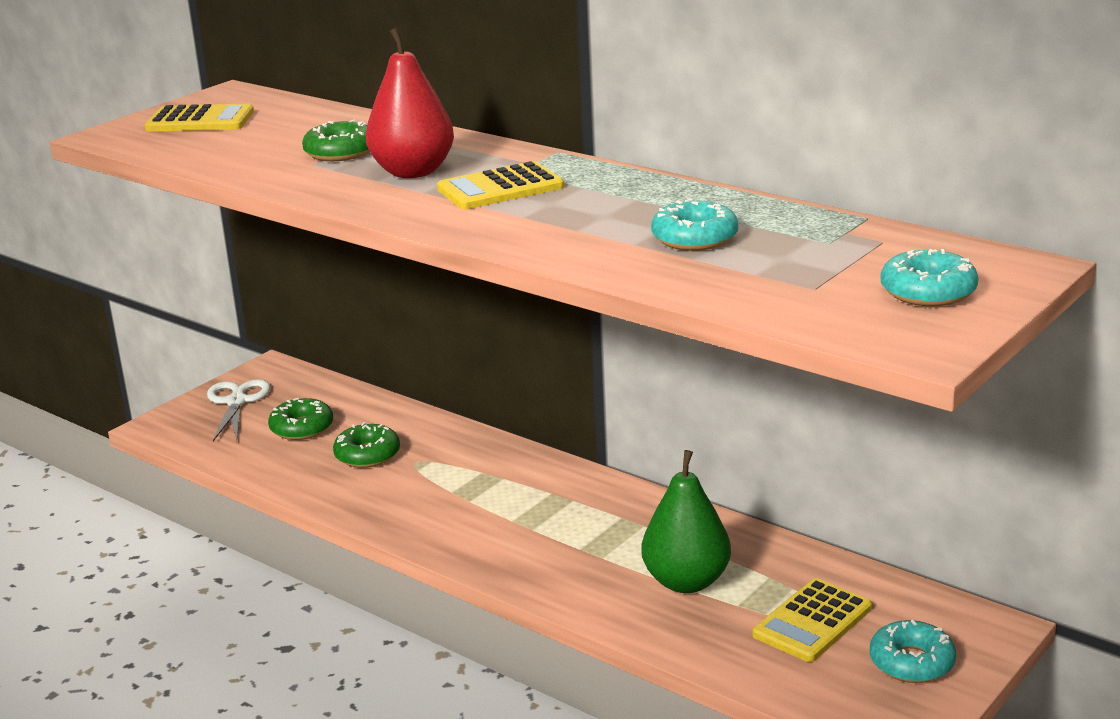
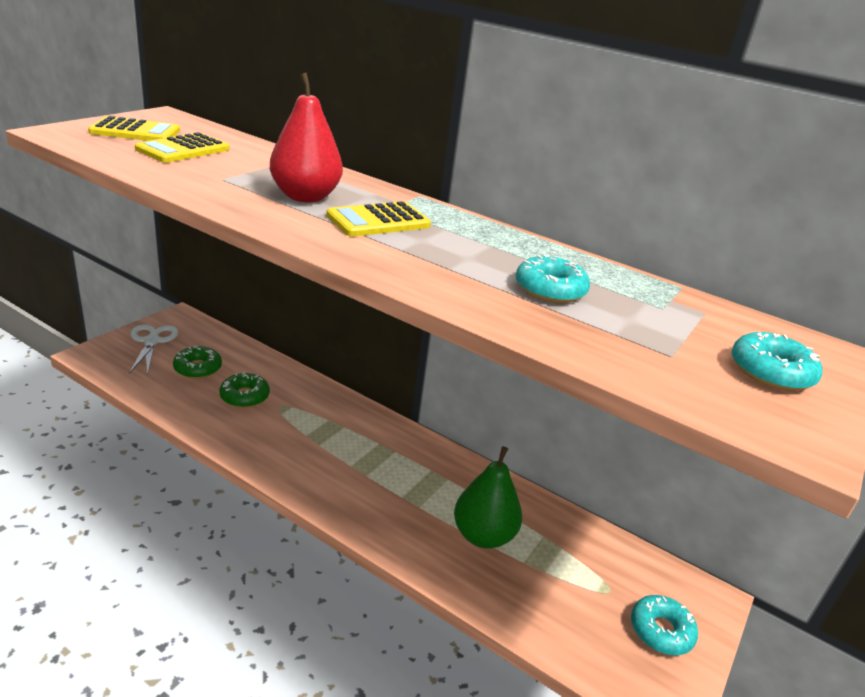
camera: 10 degrees left, 5 degrees up
green donut [302,120,369,161] -> none
yellow calculator [753,578,872,662] -> yellow calculator moved to [135,132,229,163]

